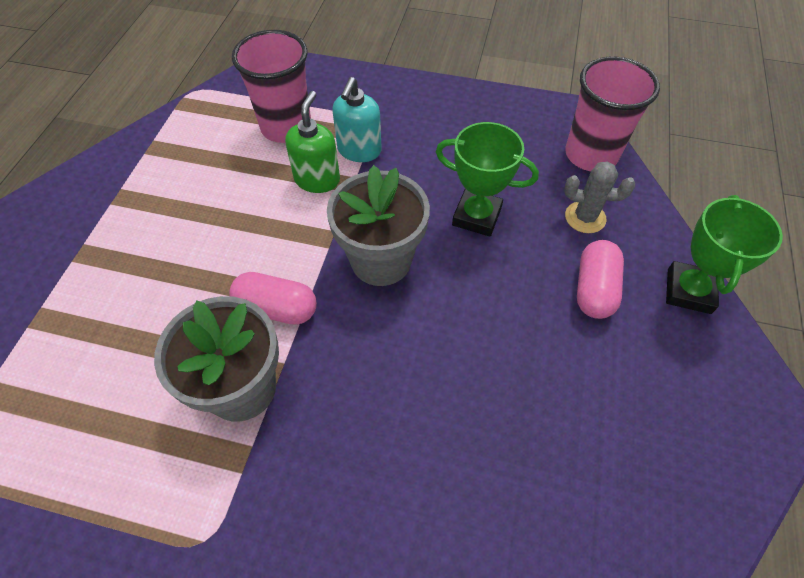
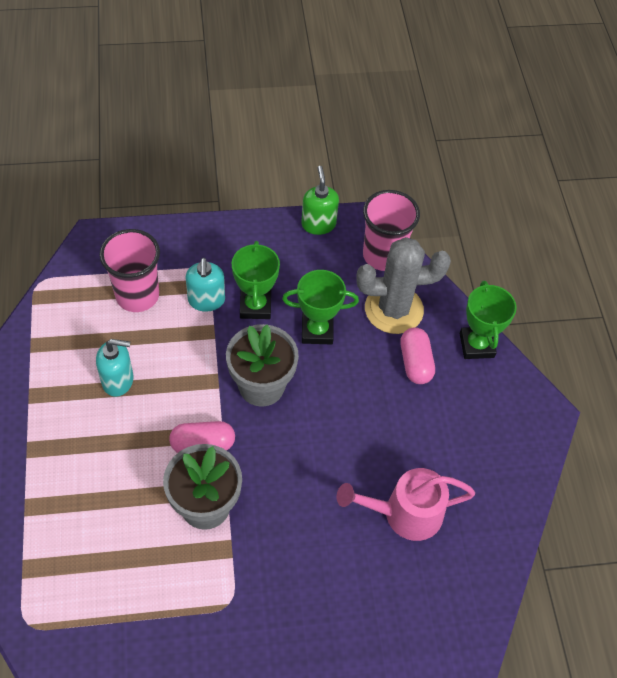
camera: 25 degrees left, 0 degrees up
green soap dispenser [285,91,340,193] -> green soap dispenser moved to [301,166,339,235]
grey cactus [564,161,635,233] -> grey cactus [356,237,451,334], size x1.93
none -> turquoise soap dispenser [96,339,134,397]
none -> green trophy [231,241,280,319]
none -> pink watering can [337,468,475,541]

